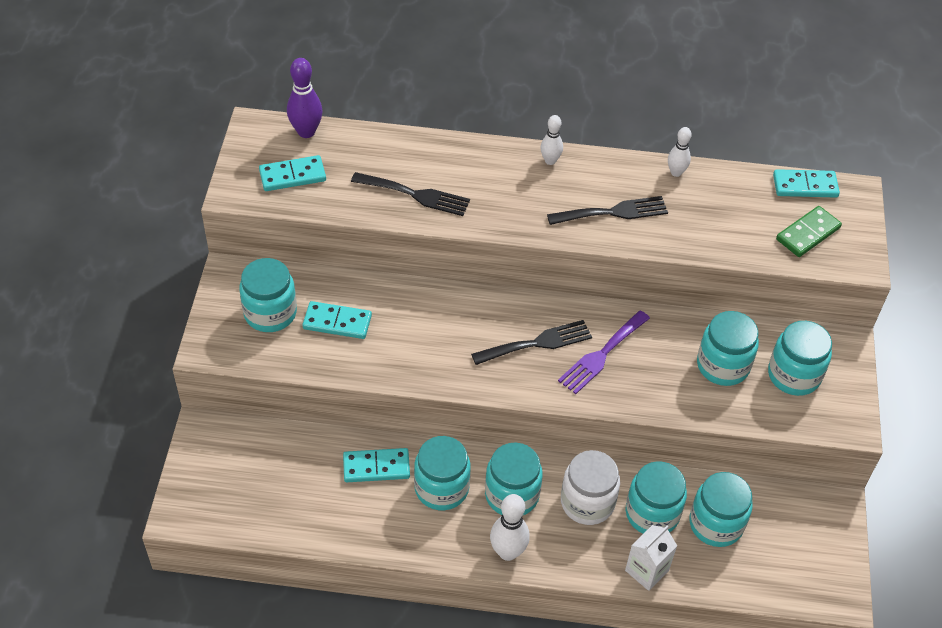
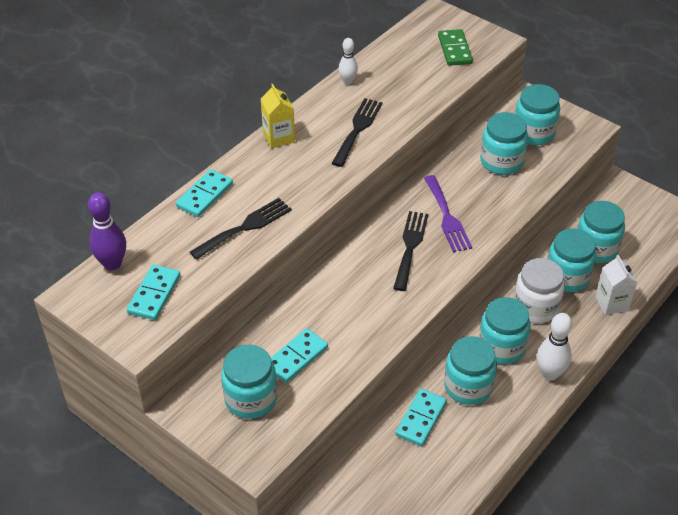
camera: 55 degrees left, 5 degrees down
white bowling pin [540,115,563,165] -> yellow carton [261,84,295,148]
turquoise domino [773,169,840,198] -> turquoise domino moved to [176,169,233,217]

